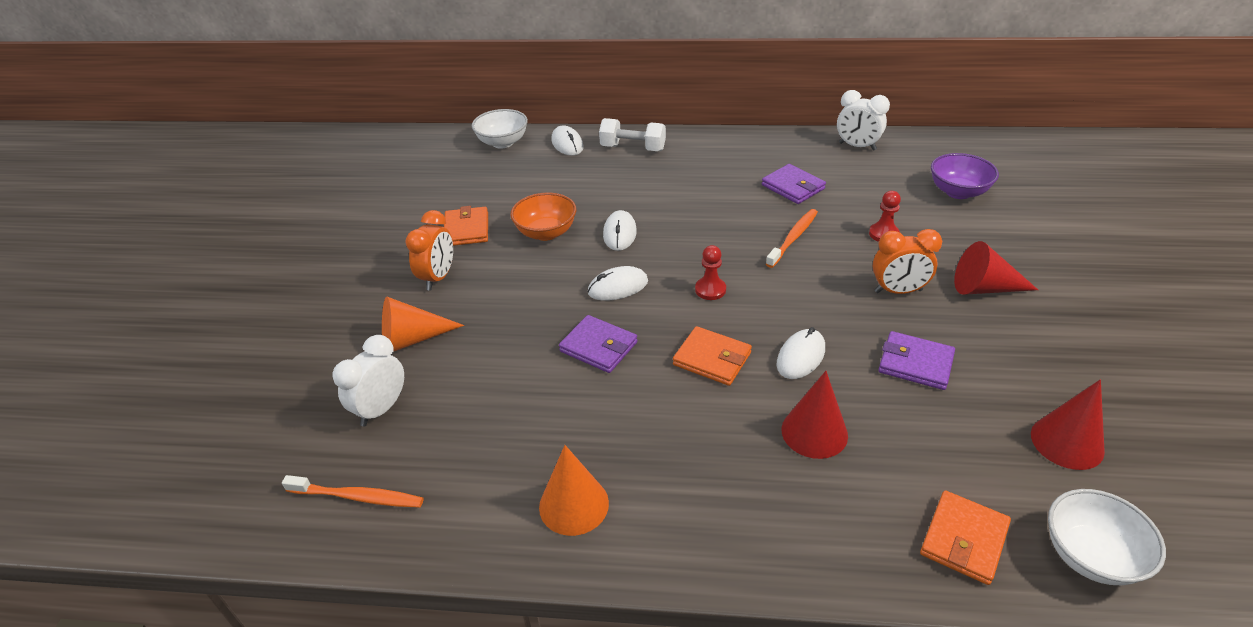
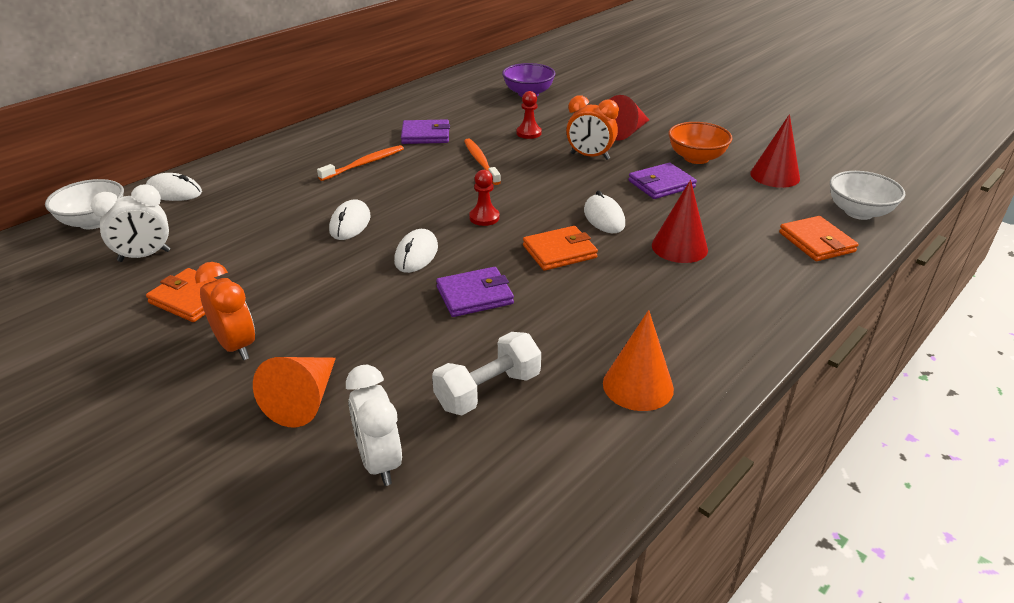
camera: 55 degrees left, 5 degrees down
orange toothbrush [282,475,424,507] -> orange toothbrush moved to [317,145,404,181]
orange bowl [510,192,576,241] -> orange bowl moved to [669,122,733,164]
white dumbbell [599,118,666,151] -> white dumbbell moved to [432,332,541,415]
white mouse [603,210,637,251] -> white mouse turned 60 degrees clockwise [329,199,371,240]
white clock [837,90,890,151] -> white clock moved to [91,184,170,262]
orange clock [873,229,942,294] -> orange clock turned 75 degrees clockwise [566,95,619,160]

